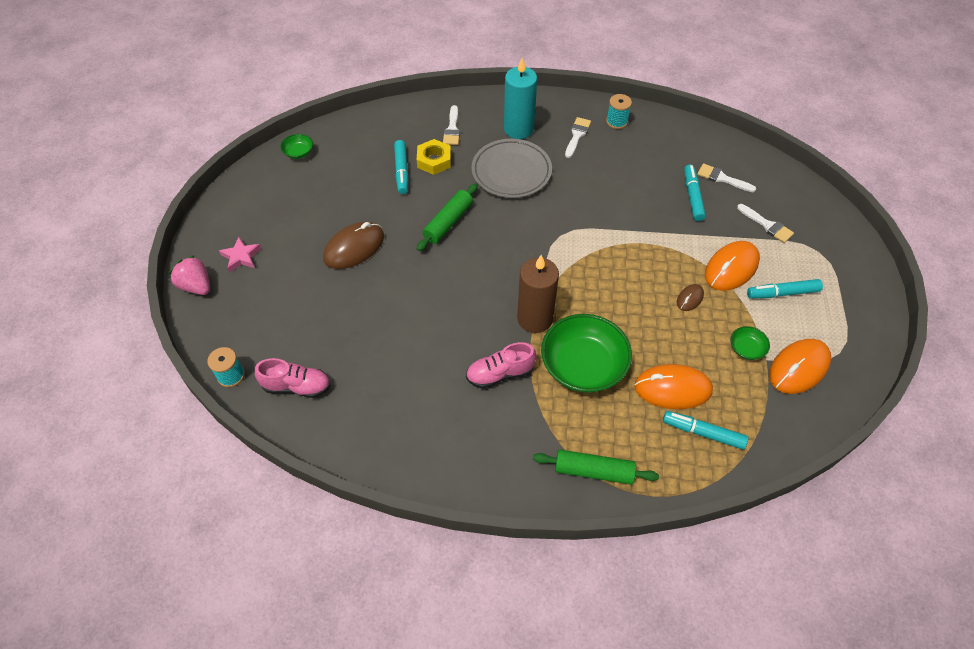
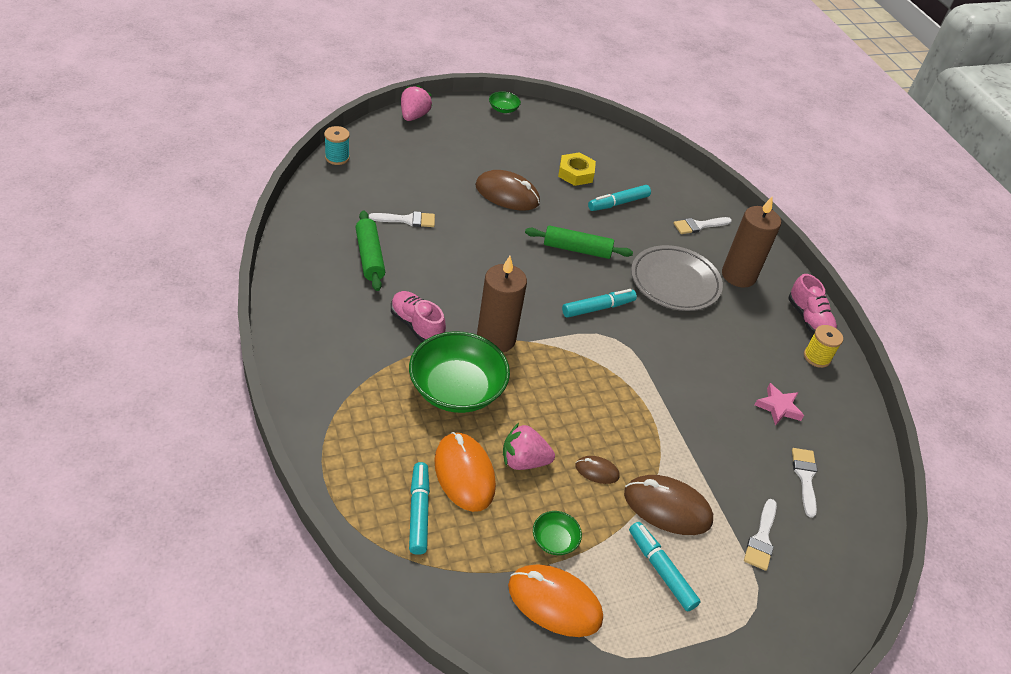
camera: 60 degrees right, 10 degrees down
pink star [219,237,261,272] -> pink star moved to [755,383,804,426]
pink shoe [255,358,331,398] -> pink shoe moved to [788,274,837,334]
green bowl [280,134,313,159] -> green bowl moved to [489,91,521,113]
yellow nut [417,139,451,175] -> yellow nut moved to [558,152,596,186]
turquoise candle [504,58,537,139] -> brown candle [722,197,781,288]
green rolling pin [533,450,659,485] -> green rolling pin moved to [355,210,385,291]
white brush [565,117,591,158] -> white brush moved to [369,211,435,227]
turquoise spool [606,94,632,129] -> yellow spool [804,325,843,368]
turquoise marker [684,165,706,221] -> turquoise marker moved to [562,289,637,318]
orange mouse [705,241,760,291] -> brown mouse [624,475,713,535]
none -> pink strawberry [503,423,555,470]

